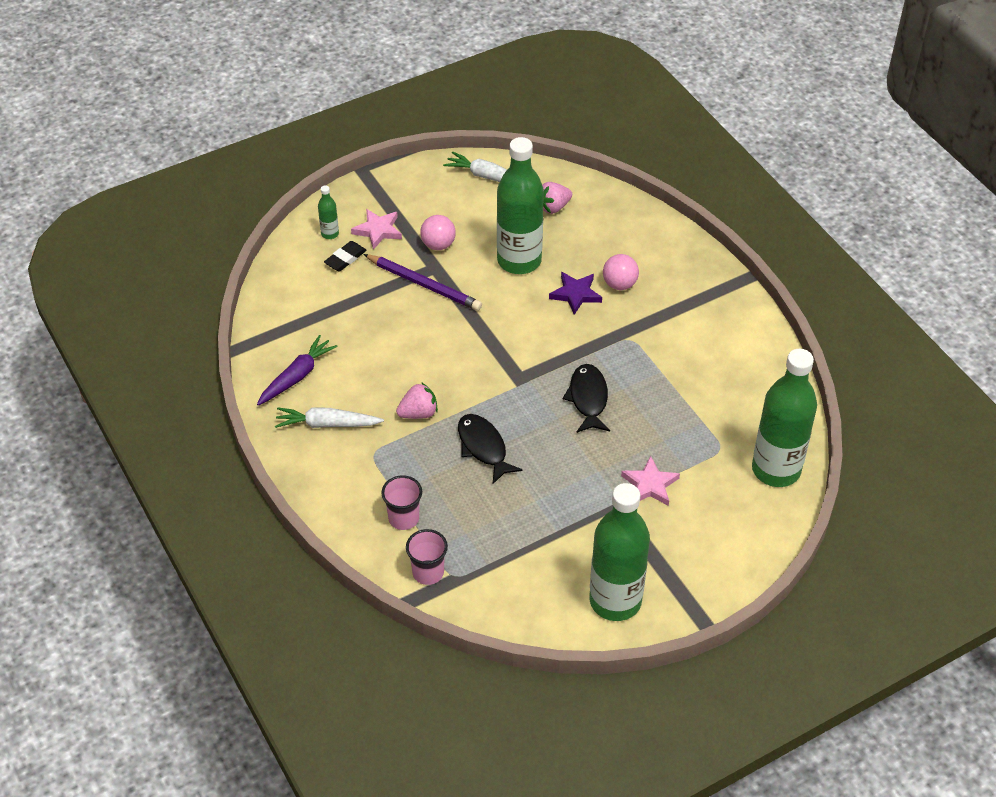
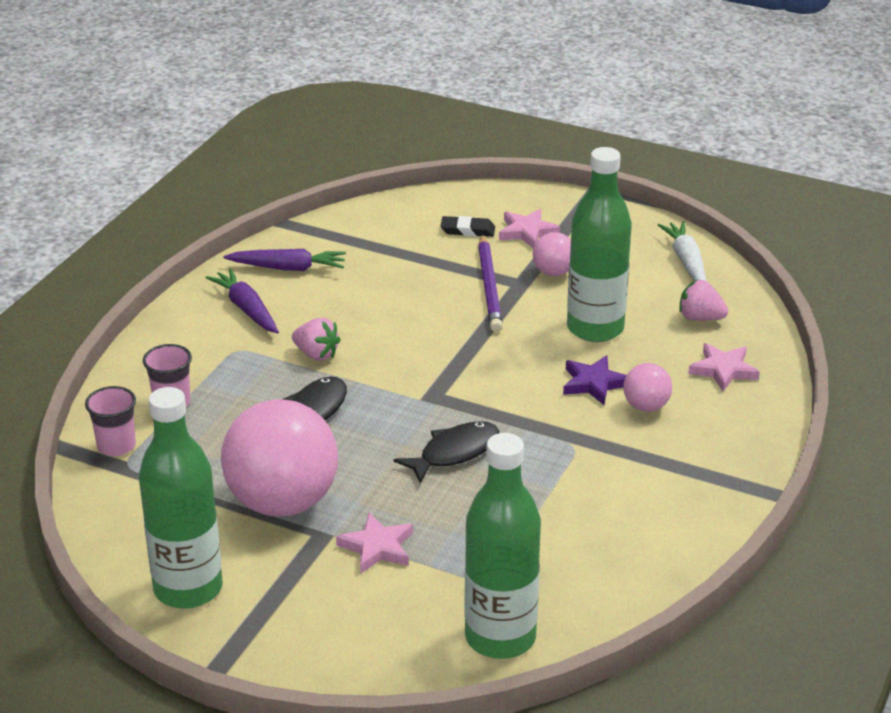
camera: 55 degrees right, 15 degrees down
white carrot [275,407,384,428] -> purple carrot [205,268,279,333]
green bottle [318,185,339,239] -> none
none -> pink ball [221,399,338,516]
none -> pink star [688,343,760,392]

